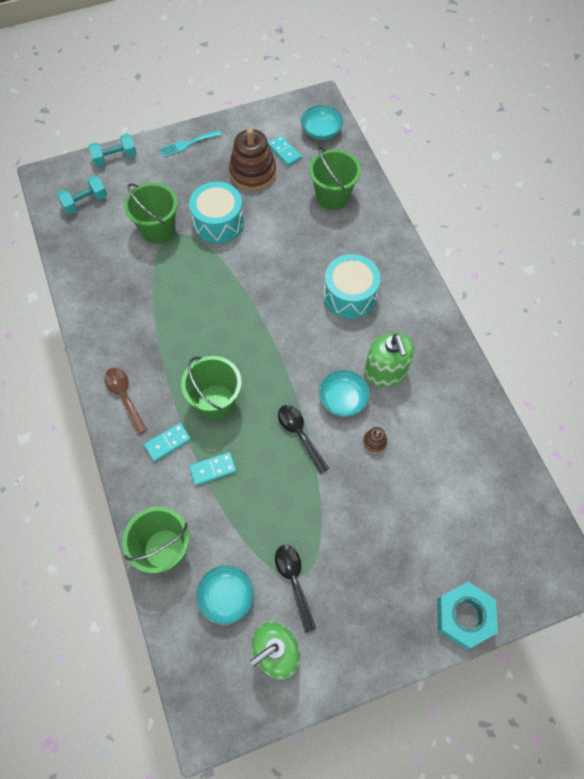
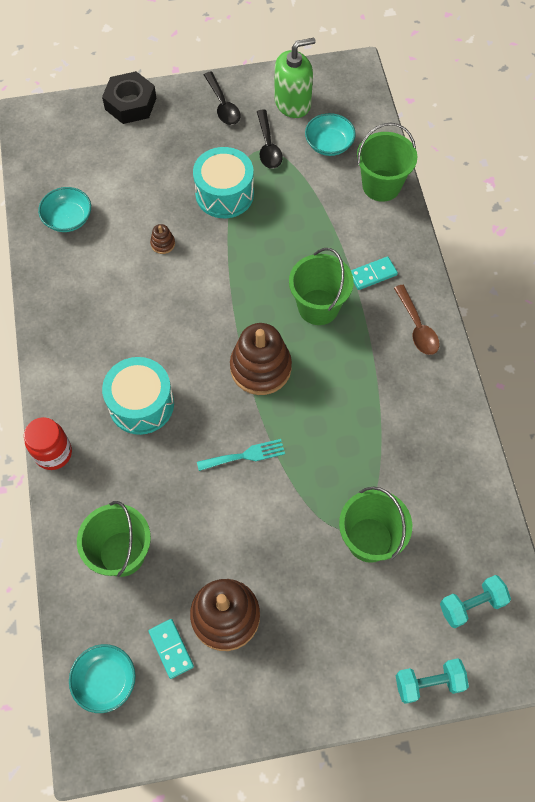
camera: 170 degrees left, 0 degrees up
turquoise fork [160,130,221,157] -> turquoise fork moved to [197,439,285,471]
turquoise drum [189,182,244,244] -> turquoise drum moved to [193,147,254,218]
turquoise domino [189,452,236,486] -> none
black spoon [278,405,329,474] -> black spoon moved to [204,72,240,125]
turquoise bowl [319,370,370,417] -> turquoise bowl moved to [38,187,91,232]
green soap dispenser [364,333,414,387] -> none
turquoise nut [437,582,498,649] -> black nut [102,71,156,124]
none -> red jar [24,417,72,470]
none -> brown stacking toy [230,323,292,395]

